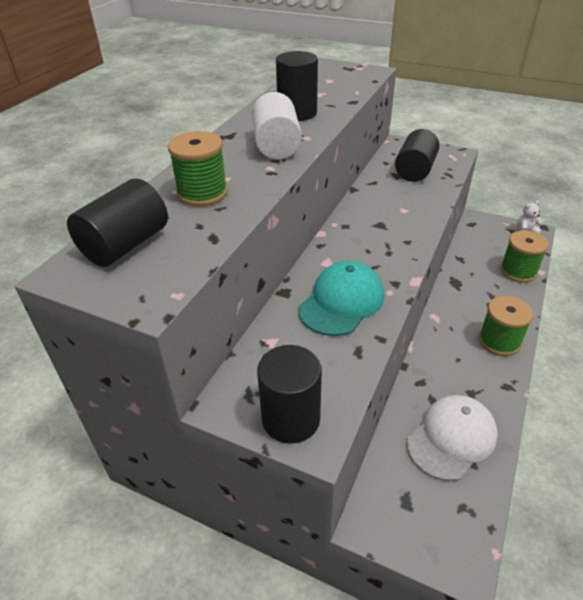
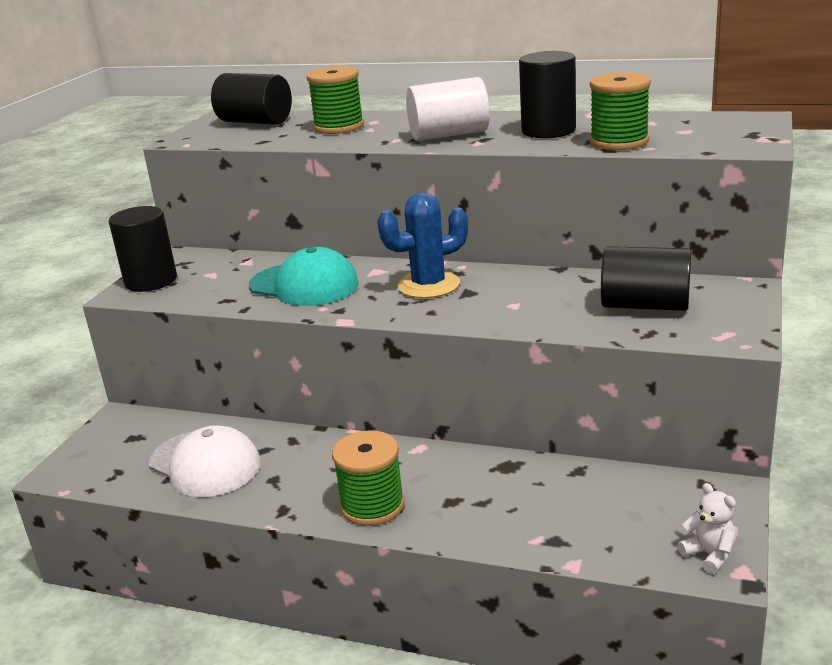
camera: 85 degrees right, 15 degrees down
green spool [500,230,549,283] -> green spool moved to [590,73,651,150]
none -> blue cactus [377,193,468,298]

